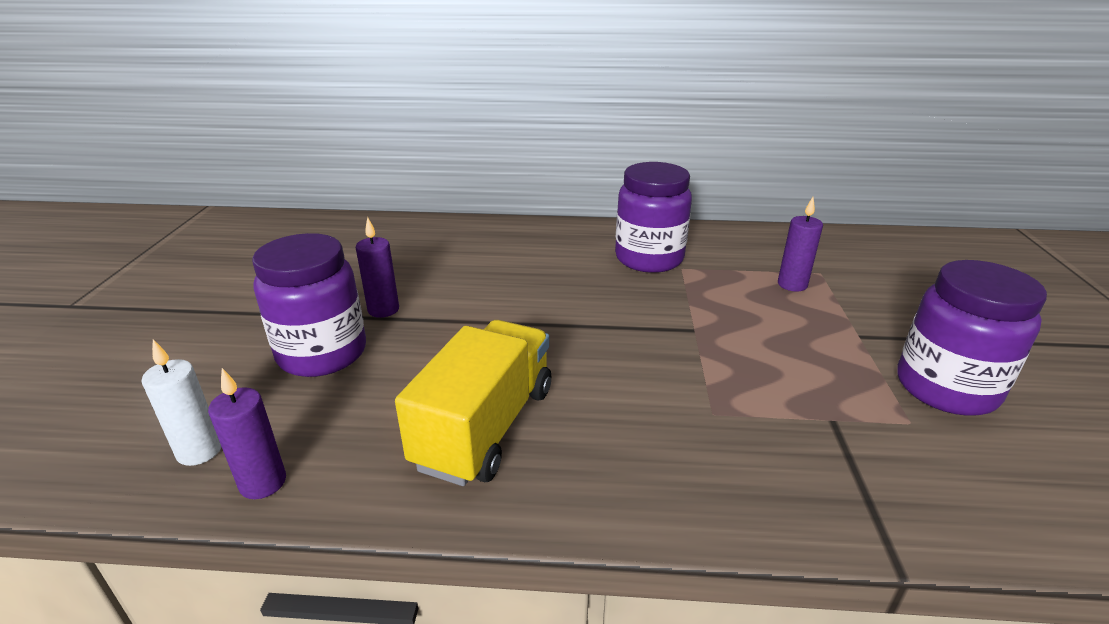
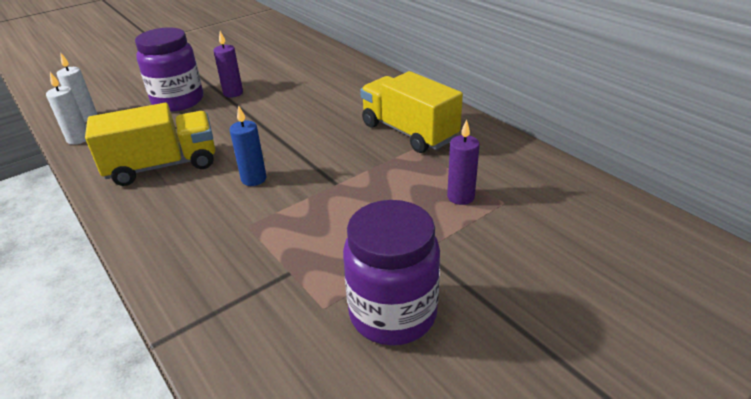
camera: 50 degrees right, 5 degrees up
purple candle [208,368,286,499] -> white candle [46,72,86,145]
purple jar [615,162,692,273] -> yellow truck [360,71,463,153]
none -> blue candle [230,105,267,186]

